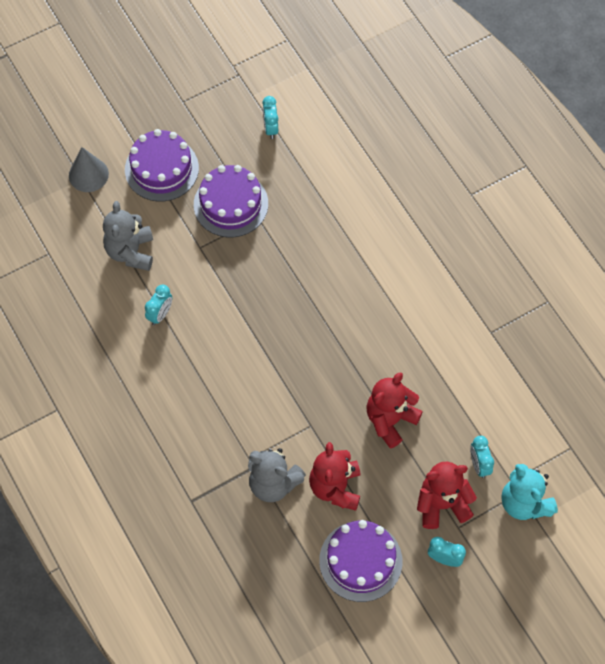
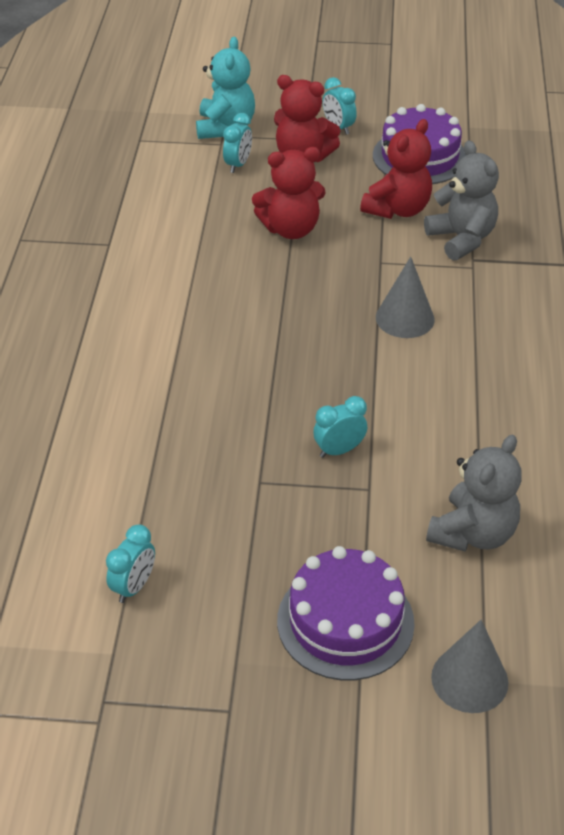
camera: 145 degrees left, 20 degrees down
turquoise clock [145,285,172,325] -> turquoise clock moved to [313,396,367,458]
purple cake [194,165,268,237] -> none
none -> grey cone [376,256,435,338]

